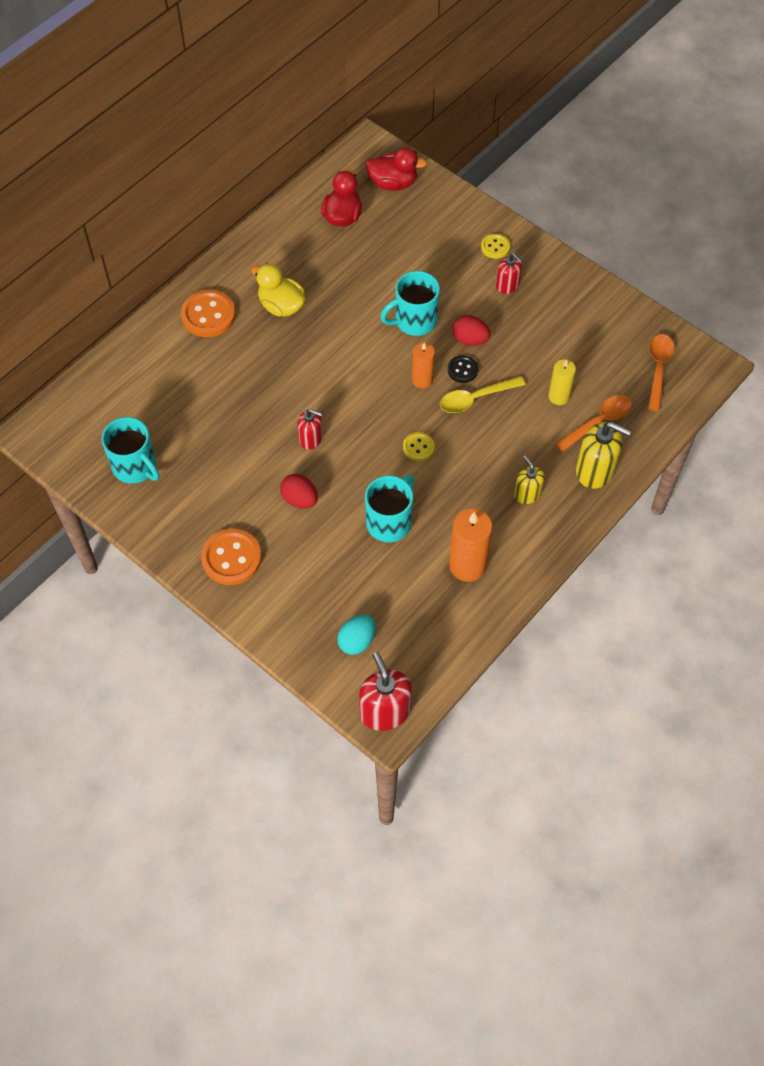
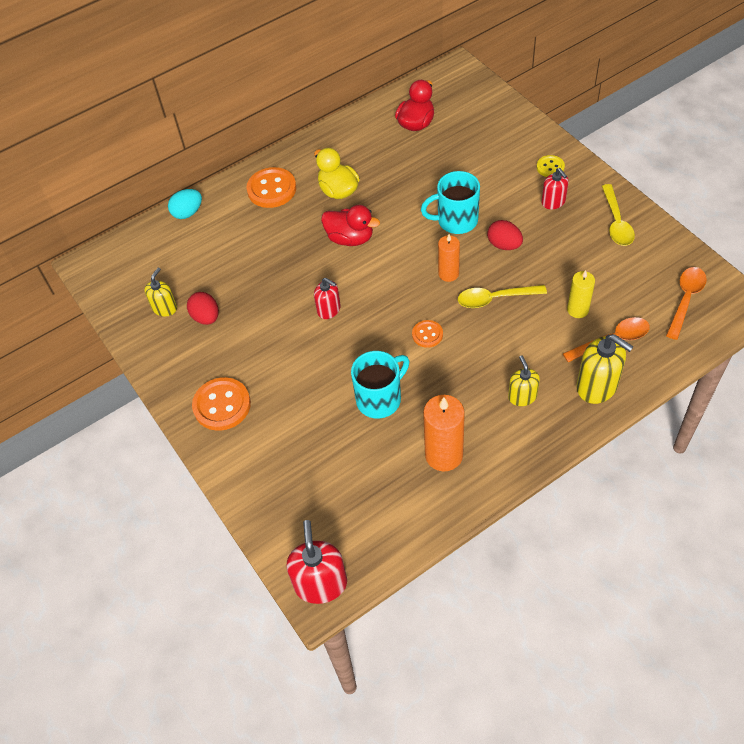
camera: 20 degrees right, 5 degrees down
turquoise mug [102,417,159,483] -> yellow soap dispenser [144,268,177,317]
red egg [280,474,318,508] -> red egg moved to [187,292,219,325]
turquoise egg [337,615,376,655] -> turquoise egg moved to [168,189,202,219]
red duck [366,147,427,190] -> red duck moved to [321,205,380,246]
yellow button [403,432,435,461] -> orange button [412,320,443,348]
black button [448,356,478,383] -> none
none -> yellow spoon [602,184,635,246]

